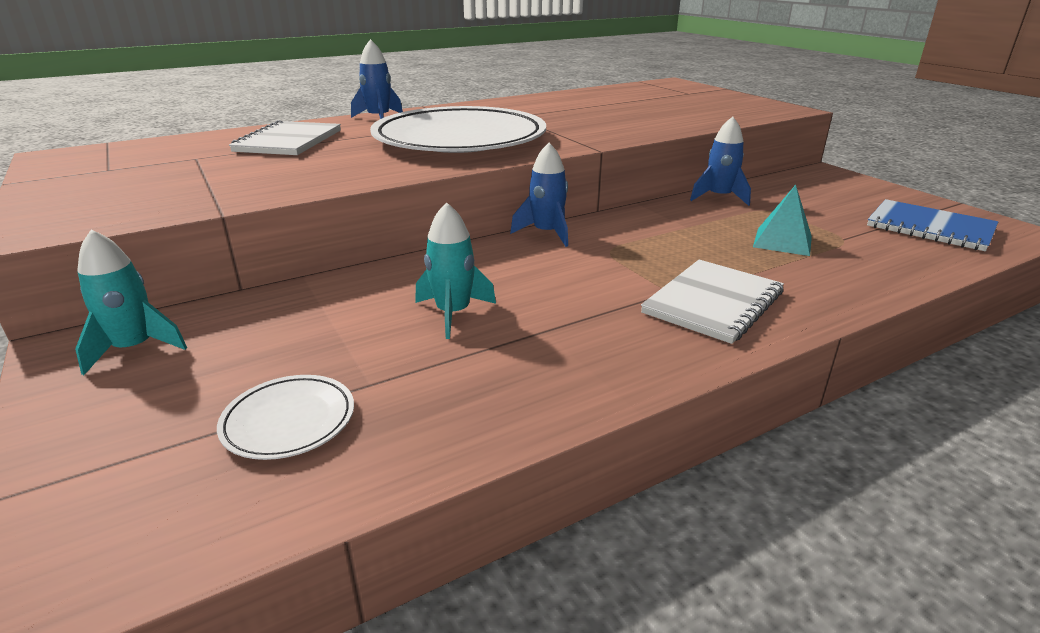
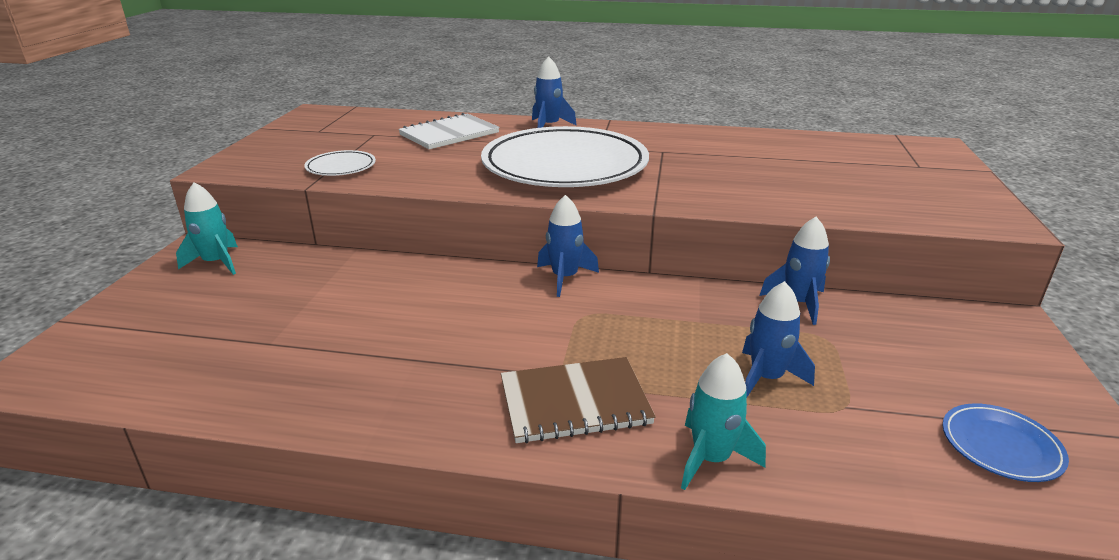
camera: 40 degrees right, 0 degrees up
white plate [217,375,354,460] -> white plate moved to [304,150,376,176]
turquoise rocket [415,202,496,339] -> turquoise rocket moved to [681,353,766,490]
white notebook [641,260,784,344] -> brown notebook [501,357,656,443]
turquoise pyramid [753,185,812,256] -> blue rocket [742,281,815,398]
blue notebook [867,199,998,251] -> blue plate [942,403,1069,482]

